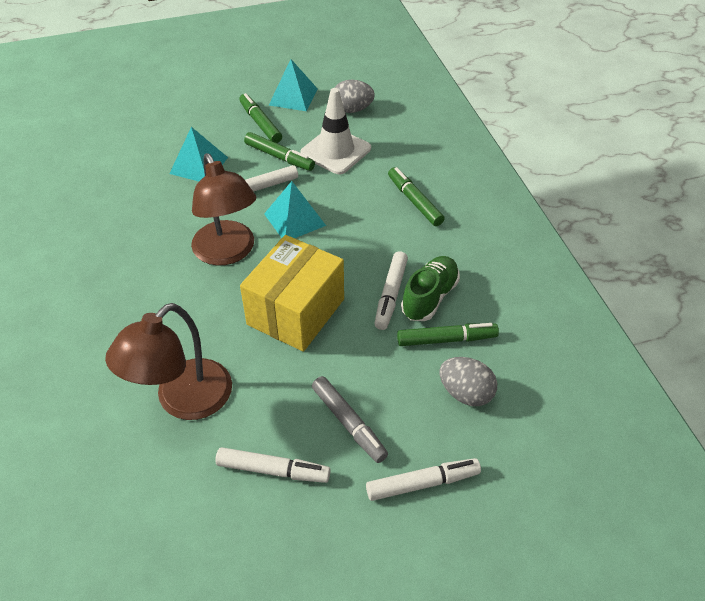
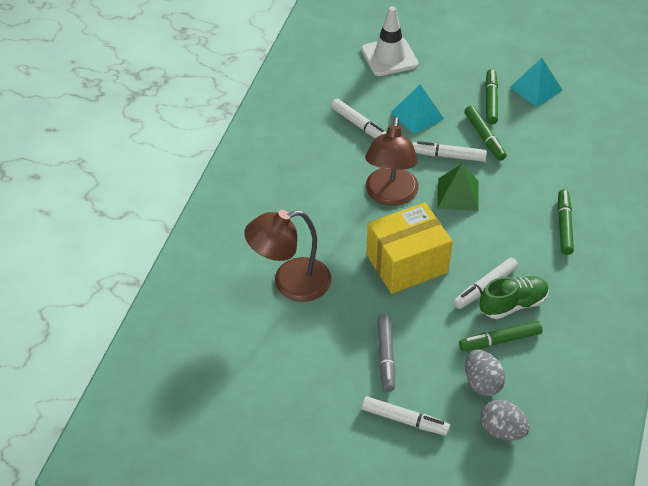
camera: 35 degrees right, 0 degrees up
white marker [215,447,331,483] -> white marker moved to [331,99,386,138]
turquoise pyramid [264,181,326,238] -> green pyramid [437,164,479,211]
white traffic cone [300,88,371,174] -> white traffic cone moved to [361,6,418,76]
grey egg [335,80,375,113] -> grey egg moved to [481,399,530,441]
green marker [397,323,499,346] -> green marker turned 135 degrees clockwise [459,321,542,351]

